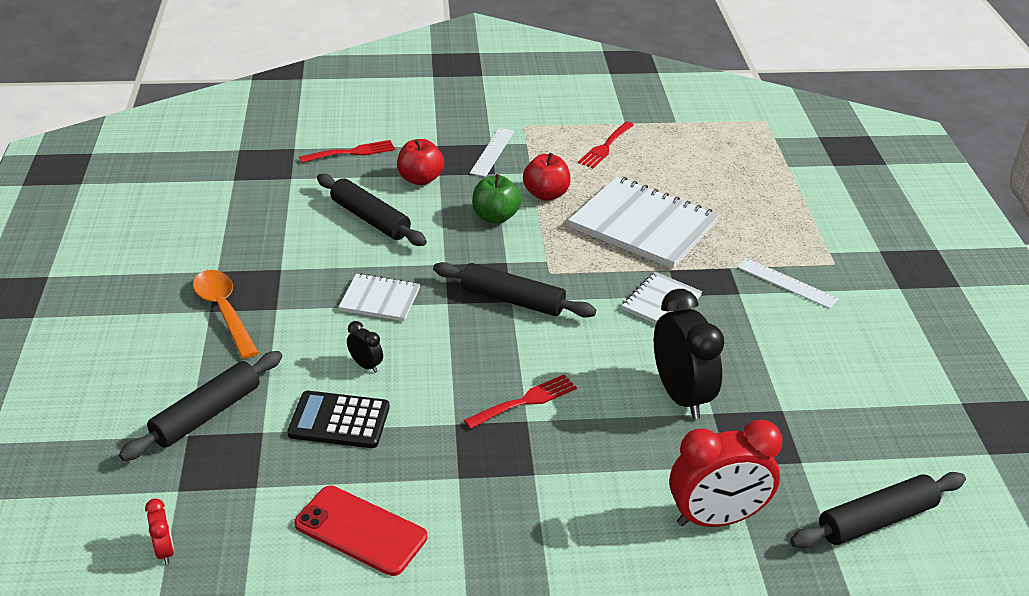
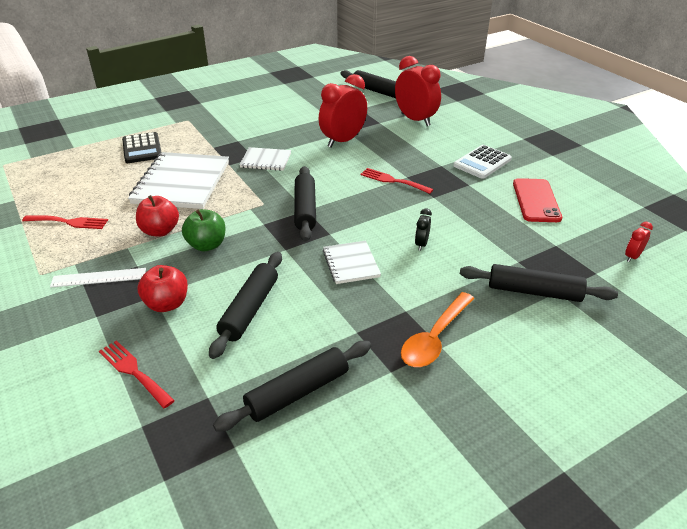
camera: 115 degrees left, 0 degrees up
black calculator [287,391,390,448] -> black calculator moved to [122,132,162,163]
black clock [654,289,725,419] -> red clock [319,74,367,147]
white ruler [737,258,839,309] -> none
none -> black rolling pin [213,341,371,432]
none -> white calculator [453,145,512,179]

